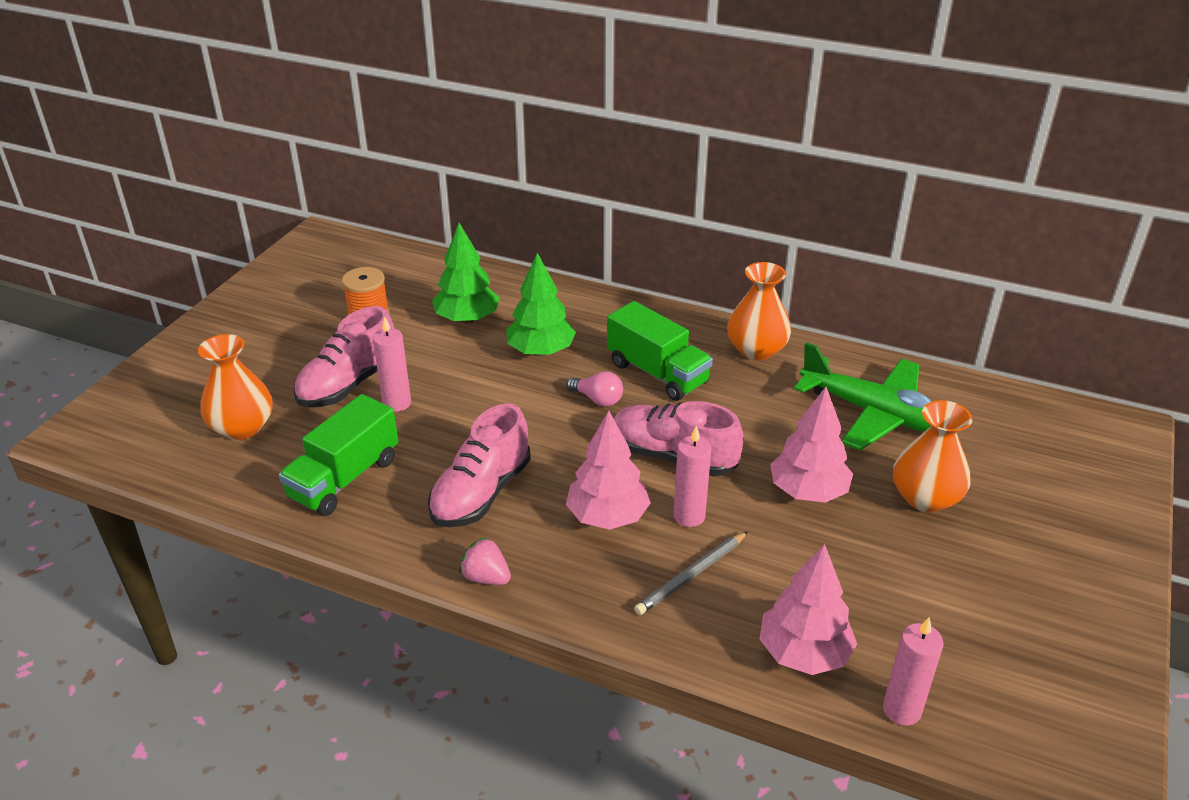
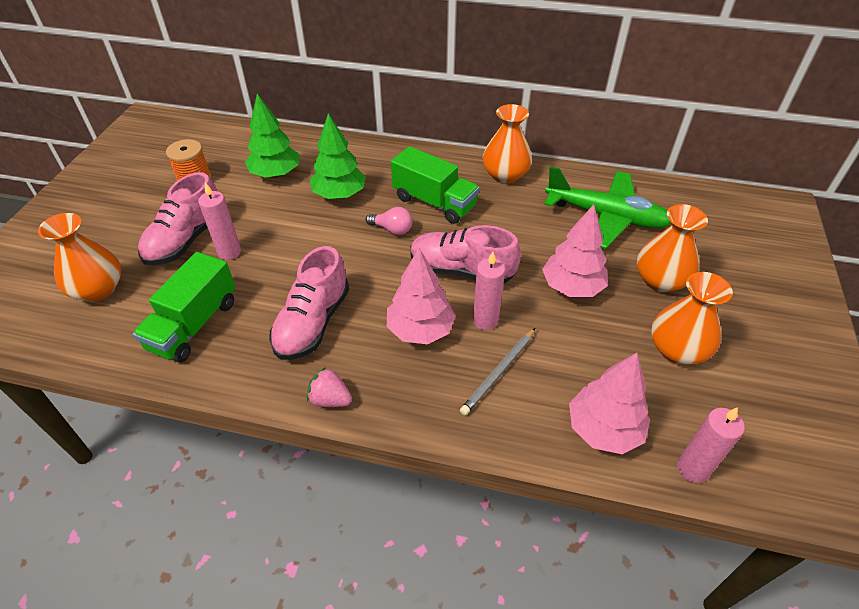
camera: 10 degrees left, 10 degrees up
none -> orange vase [651,272,733,365]

